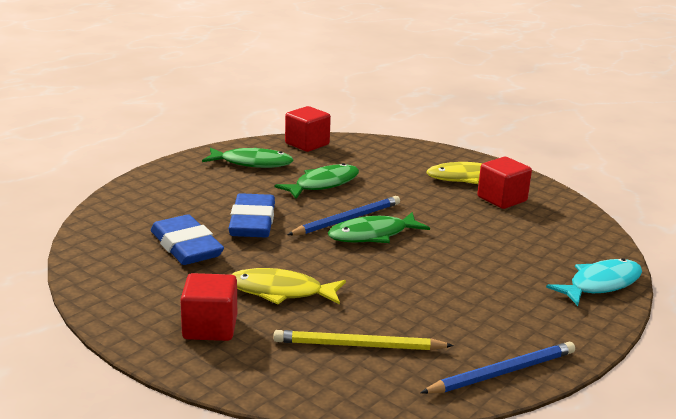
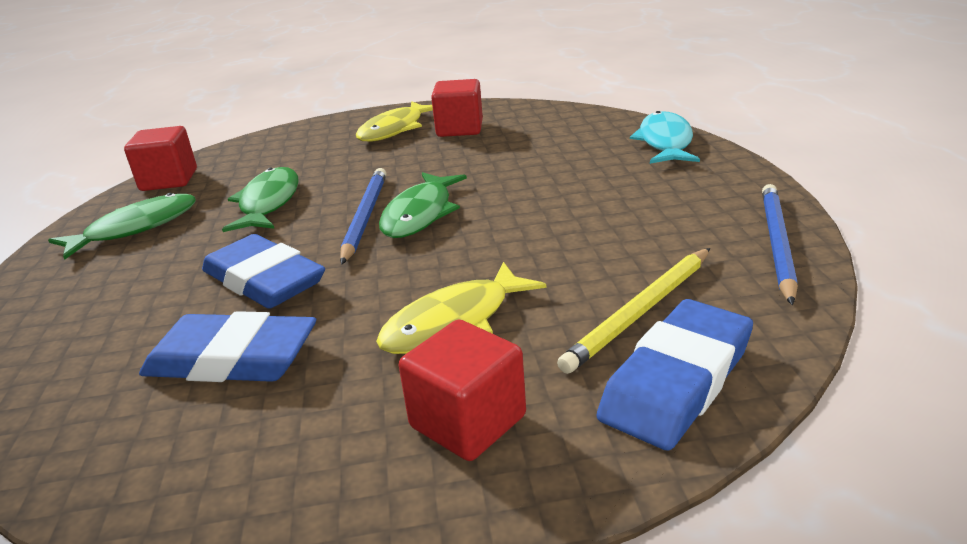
camera: 45 degrees left, 5 degrees up
none -> blue eraser [597,299,753,451]

